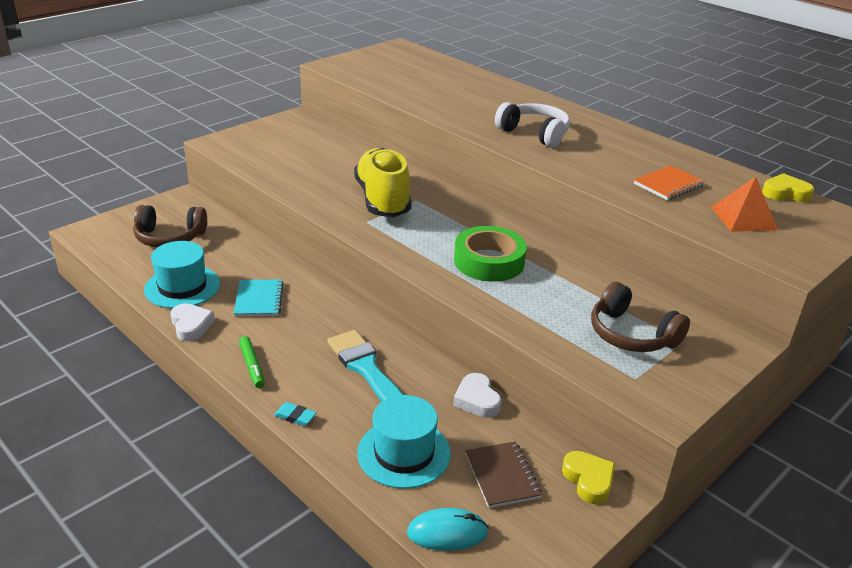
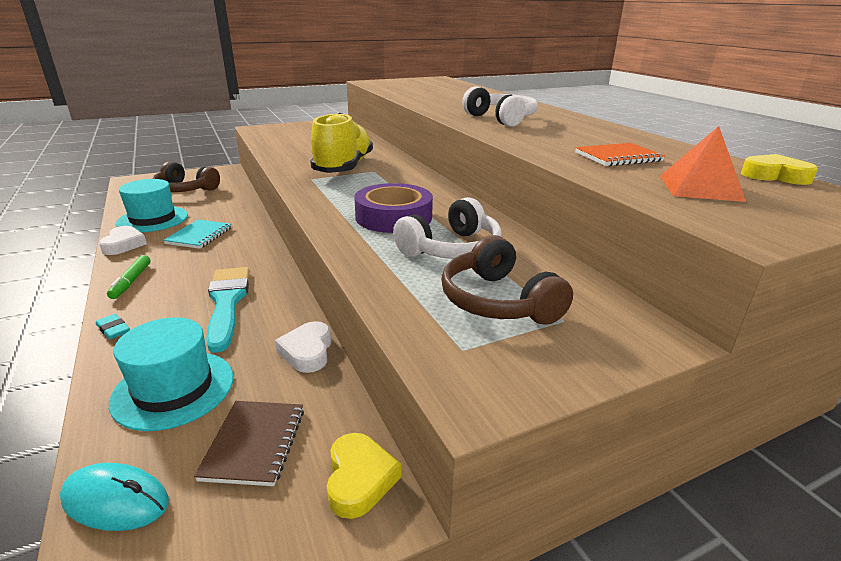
camera: 20 degrees right, 5 degrees down
green tape [454,226,527,282] -> purple tape [354,183,433,233]
none -> white headphones [393,197,502,259]

